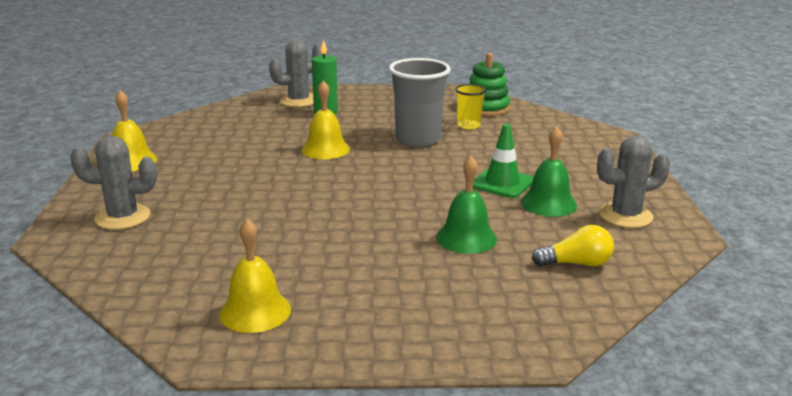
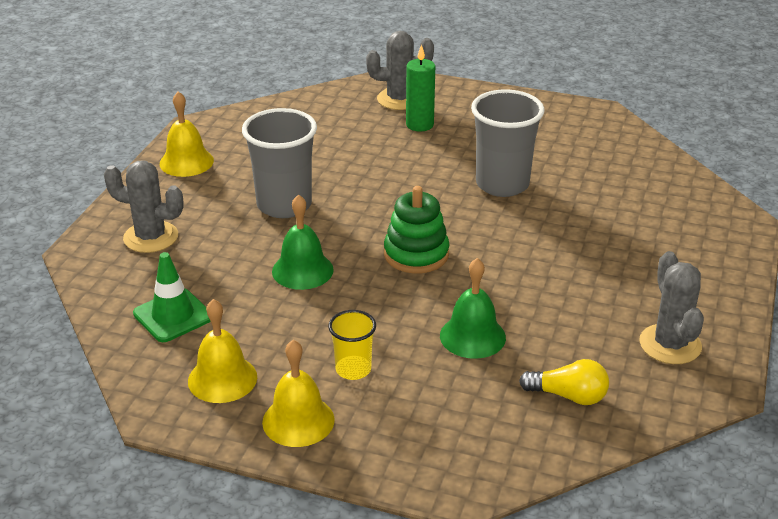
camera: 20 degrees right, 10 degrees up
yellow bell [301,81,350,159] -> yellow bell moved to [262,340,335,447]
yellow cup [455,84,487,130] -> yellow cup moved to [328,310,376,380]
green stacking toy [469,53,510,116] -> green stacking toy moved to [384,186,449,273]
green traffic cone [473,124,533,198] -> green traffic cone moved to [133,252,211,342]
green bell [521,127,577,217] -> green bell moved to [272,194,334,290]
grey cactus [597,136,670,228] -> grey cactus turned 75 degrees clockwise [639,251,704,364]
none -> grey cup [242,108,317,218]

